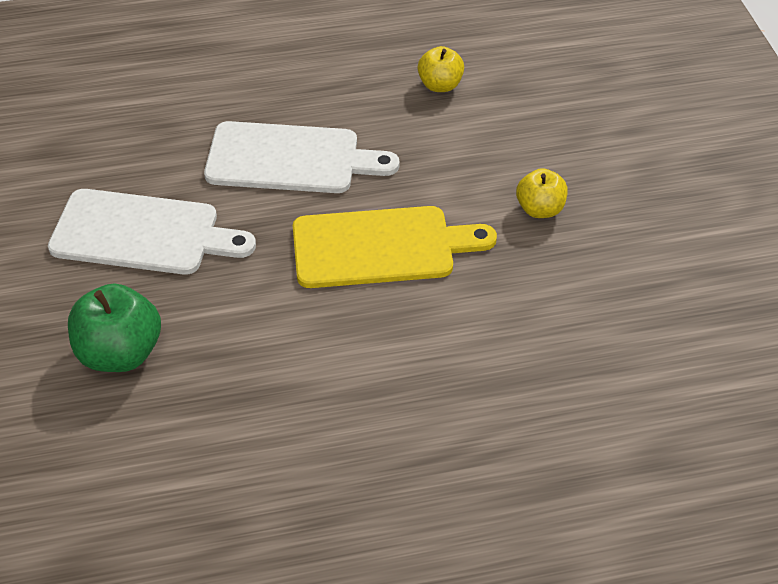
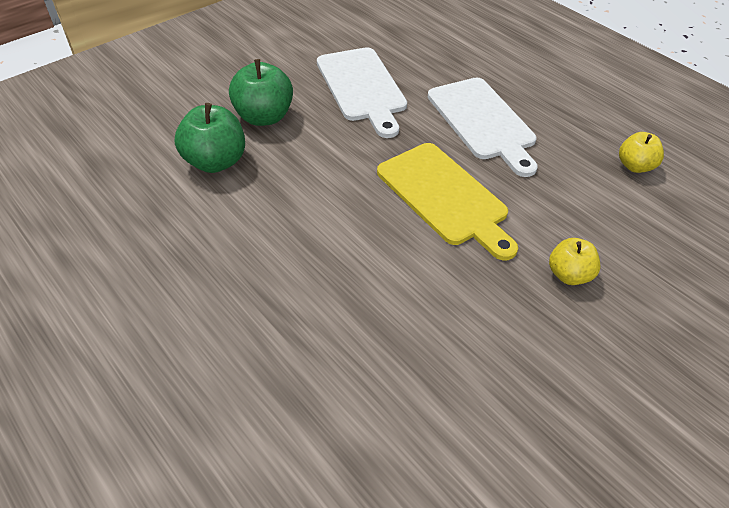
camera: 60 degrees right, 0 degrees up
none -> green apple [175,103,245,173]

